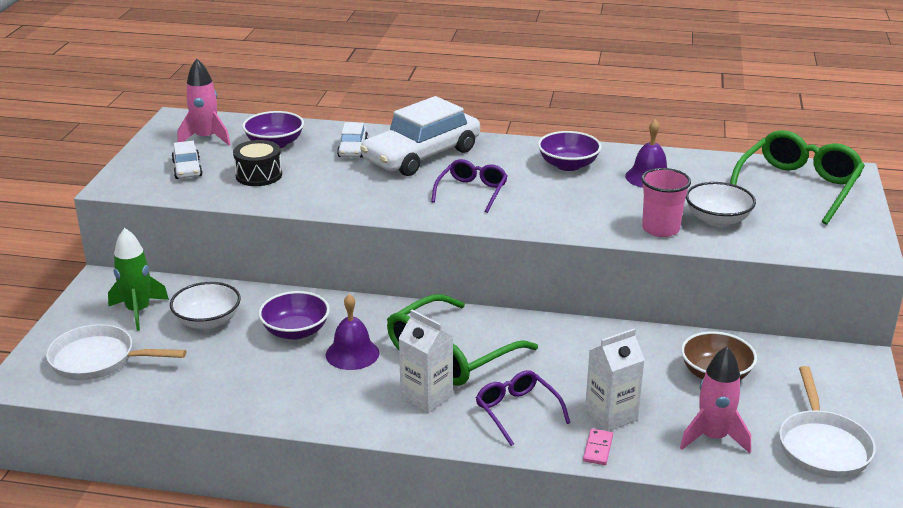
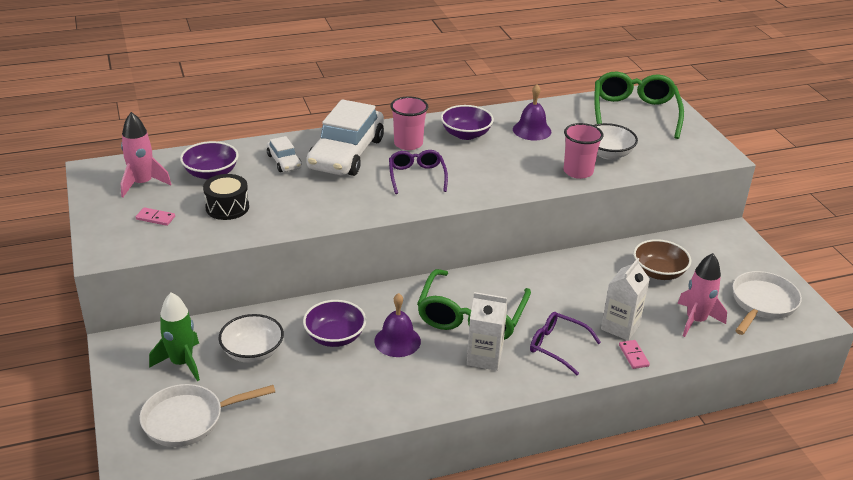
camera: 30 degrees left, 5 degrees up
white car [171,141,203,179] -> pink domino [136,207,175,226]
white pan [779,366,876,478] -> white pan turned 120 degrees counterclockwise [733,271,802,335]
none -> pink cup [390,96,428,150]

